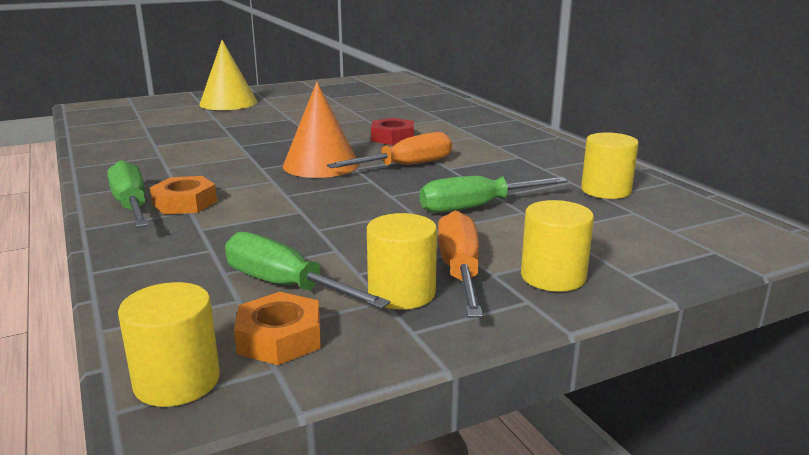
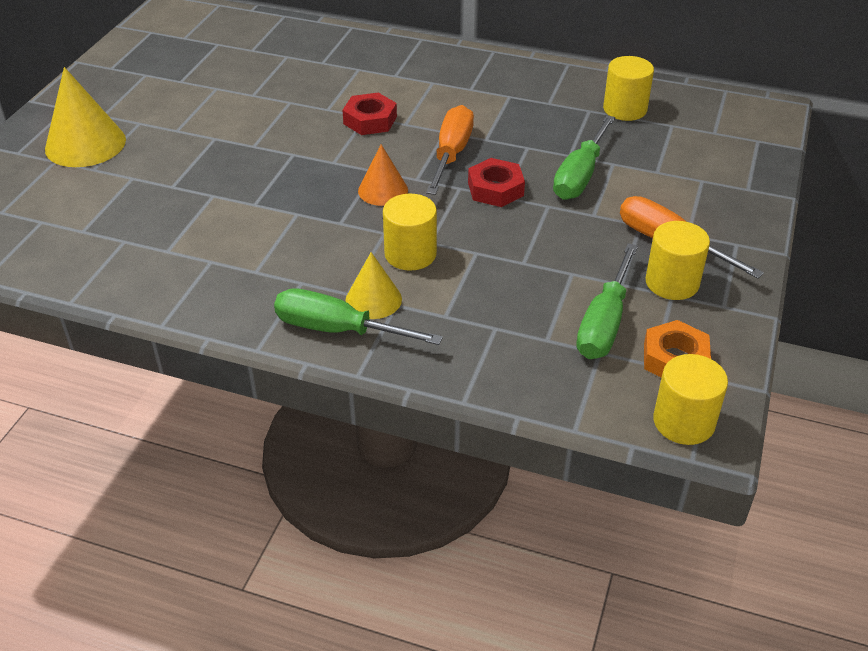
camera: 45 degrees left, 20 degrees up
orange nut [150,176,217,215] -> yellow cone [345,252,402,319]
green screwdriver [225,232,390,309] -> green screwdriver turned 60 degrees counterclockwise [576,243,638,359]
orange cone [283,82,359,178] -> orange cone [358,144,408,206], size x0.60
yellow cylinder [521,200,594,292] -> yellow cylinder moved to [383,194,437,271]
none -> red nut [468,158,525,207]

